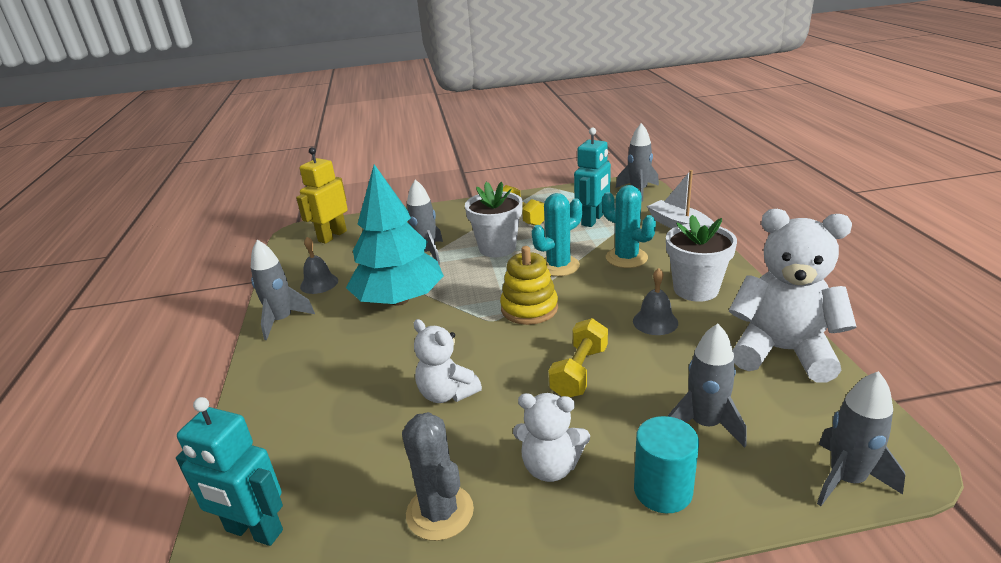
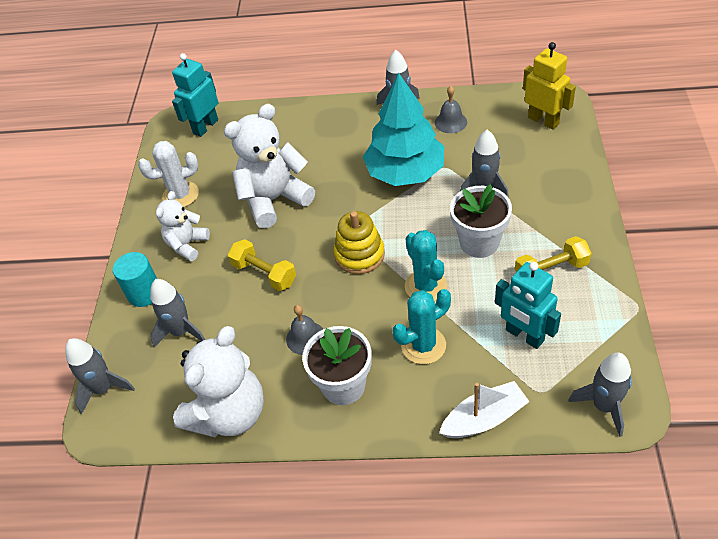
camera: 105 degrees right, 20 degrees up
grey cactus [402,412,474,541] -> white cactus [138,141,199,207]
white teddy bear [414,319,482,403] -> white teddy bear [224,104,315,228], size x1.72

